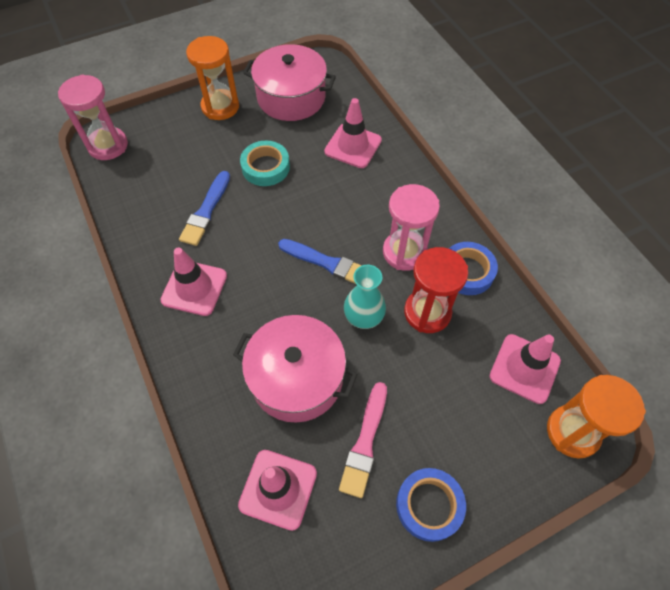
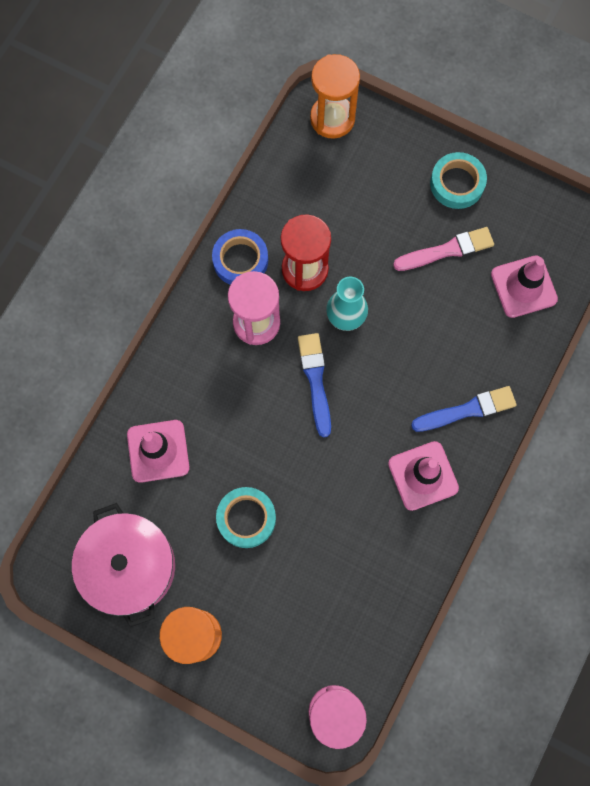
camera: 125 degrees left, 15 degrees up
blue brush [179,171,230,246] -> blue brush moved to [411,386,517,432]
pink pot [233,315,358,423] -> none
blue tape [396,468,466,542] -> turquoise tape [430,152,487,209]
pink traffic cone [489,334,561,404] -> none

